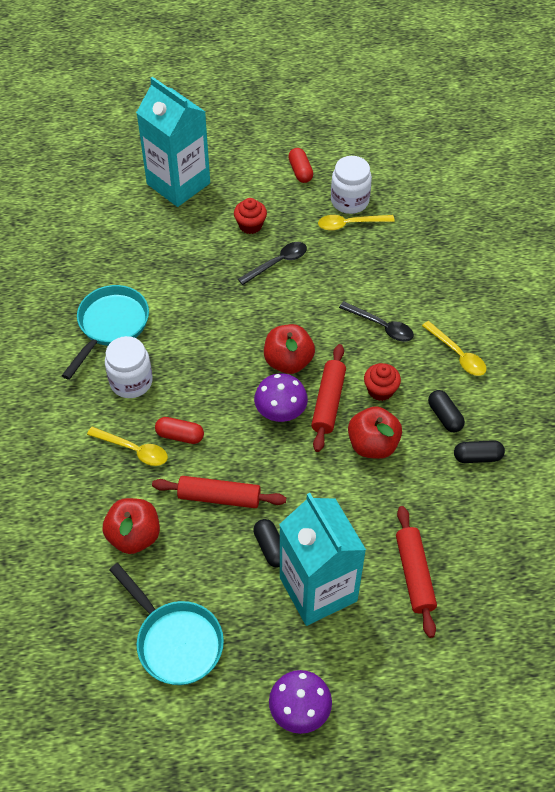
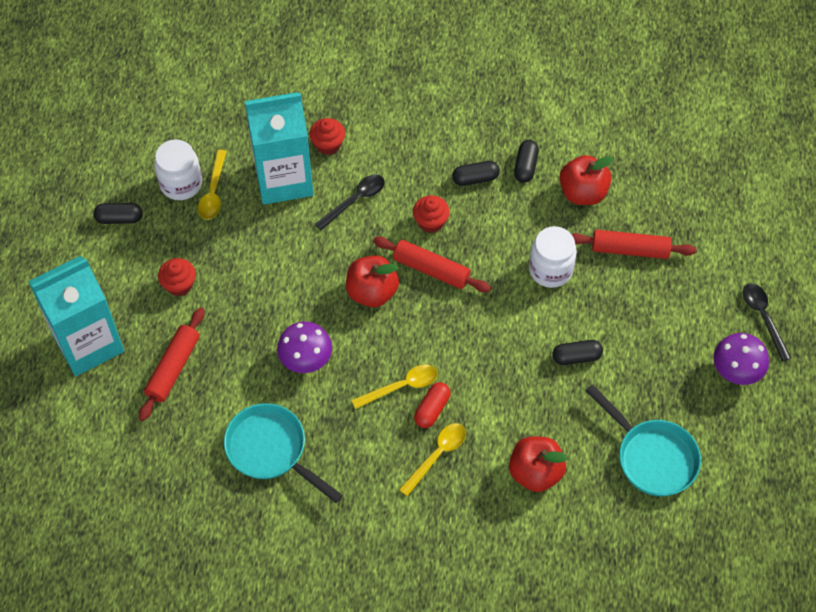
camera: 75 degrees left, 5 degrees up
white jar [105,336,153,398] -> white jar moved to [529,226,577,288]
turquoise pan [109,563,224,685] -> turquoise pan turned 75 degrees clockwise [585,384,701,497]
red rolling pin [152,476,286,508] -> red rolling pin moved to [139,307,204,421]
black spoon [238,242,307,285] -> black spoon moved to [743,283,791,362]
purple mushroom [254,373,308,422] -> purple mushroom moved to [277,322,332,373]
turquoise carton [279,493,366,626] -> turquoise carton moved to [245,92,313,205]
red capsule [288,148,313,183] -> black capsule [93,203,142,224]
red apple [348,406,402,459] -> red apple moved to [559,155,613,205]
yellow spoon [422,321,487,376] -> yellow spoon moved to [352,364,438,409]
none -> red cupcake [309,118,345,155]

